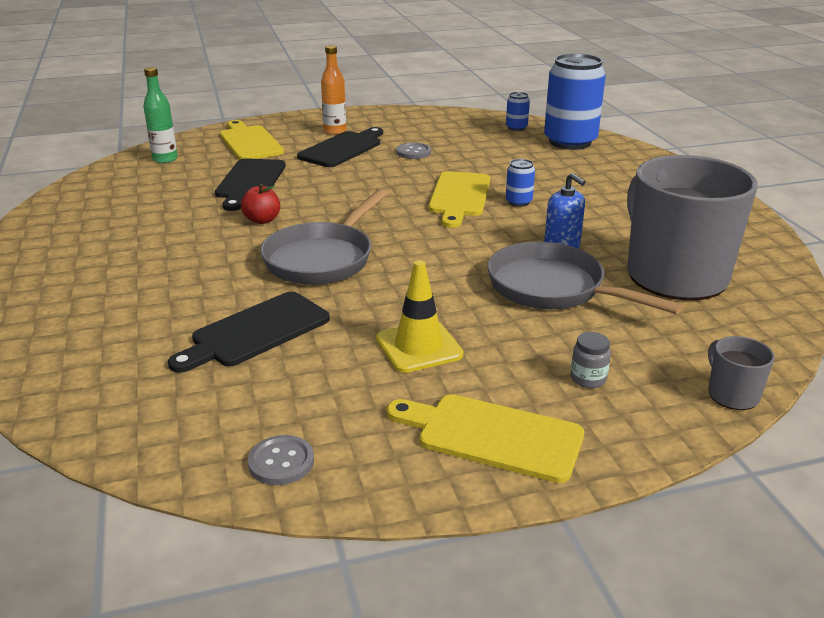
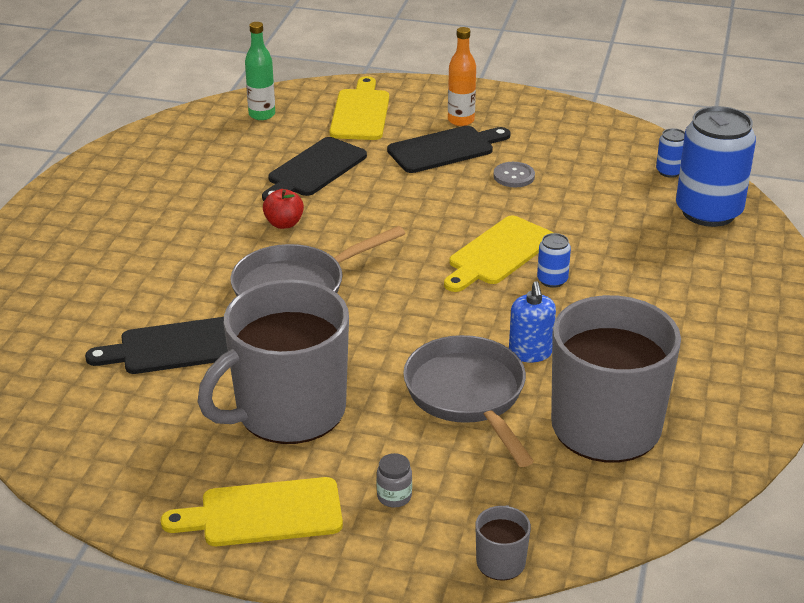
camera: 30 degrees right, 5 degrees up
grey button [248,435,314,485] -> none
yellow traffic cone [376,260,464,373] -> grey mug [197,279,349,444]
yellow cutting board [387,394,584,483] -> yellow cutting board turned 60 degrees counterclockwise [161,477,343,546]

